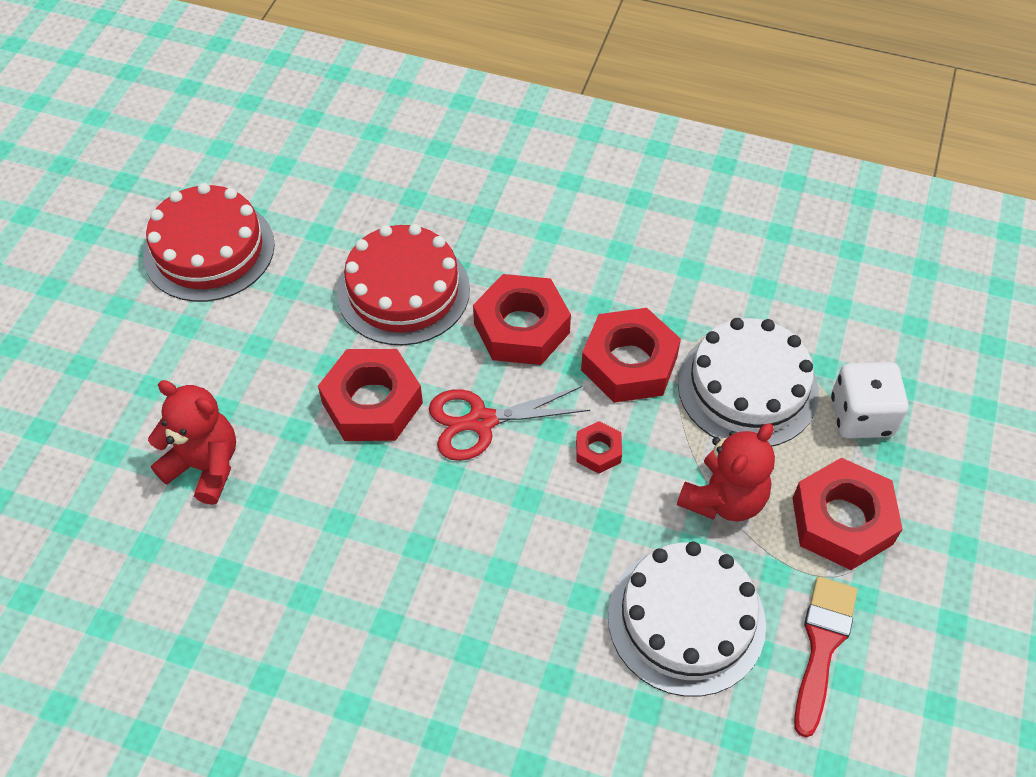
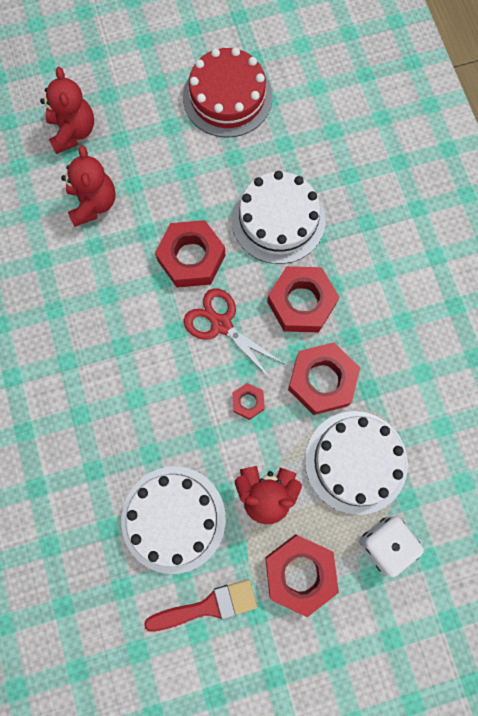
camera: 55 degrees right, 20 degrees up
red cake [337,224,470,345] -> white cake [231,171,325,264]
none -> red teddy bear [40,67,94,154]

